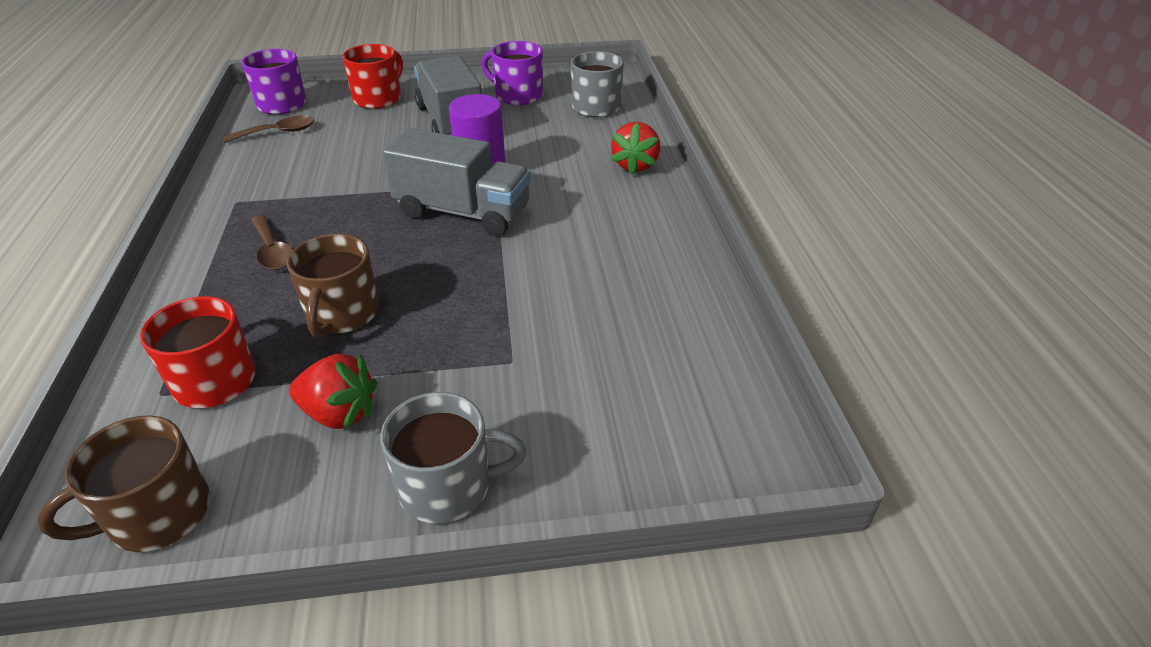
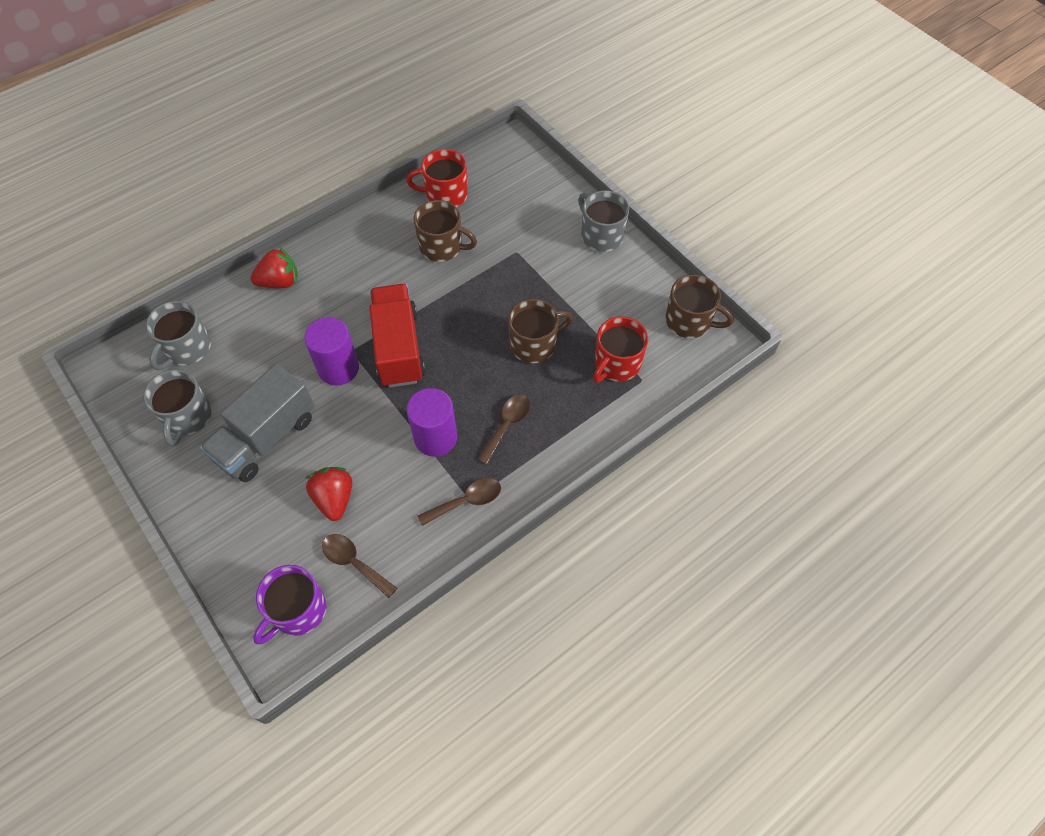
camera: 120 degrees left, 20 degrees up
red strawberry [289,354,377,430] -> red strawberry moved to [305,467,352,521]
red mug [342,44,403,109] -> red mug moved to [406,149,468,207]
grey truck [383,128,531,236] -> red truck [369,284,425,387]
purple mug [482,41,543,105] -> grey mug [143,369,212,446]
none -> purple cylinder [407,388,457,457]
none -> brown mug [414,200,477,262]
none -> brown spoon [418,478,501,526]

